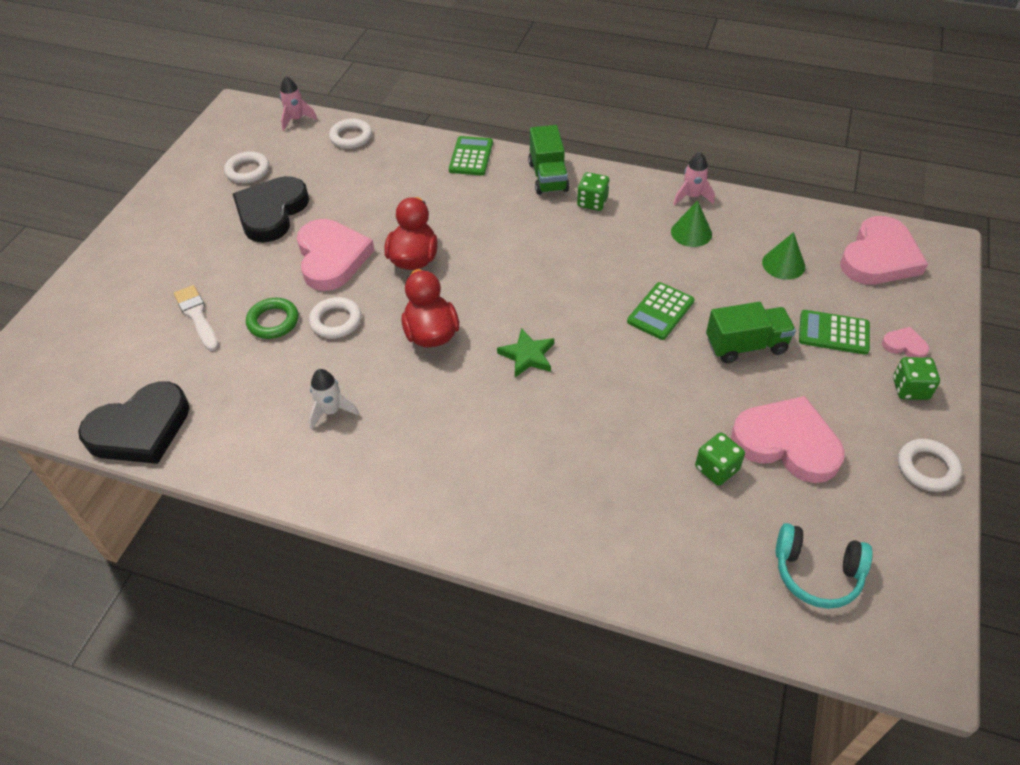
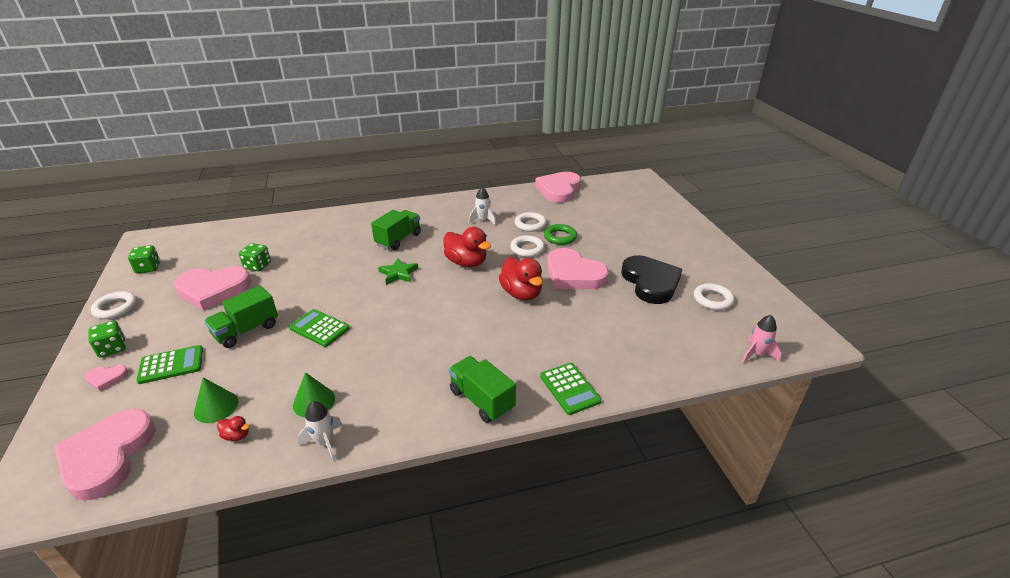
camera: 145 degrees right, 15 degrees down
black heart [78,381,189,464] -> pink heart [535,172,581,203]
white brush [174,285,219,351] -> none
white ring [329,119,372,149] -> white ring moved to [515,212,547,232]
green dice [577,172,610,211] -> green dice moved to [128,245,160,274]
green calculator [627,282,695,340] -> green calculator turned 60 degrees counterclockwise [289,309,350,347]
pink rocket [673,152,715,205] -> white rocket [298,401,342,461]
turquoise headphones [776,523,873,609] -> none
none -> red duck [217,416,249,441]
none -> green truck [371,210,421,250]

